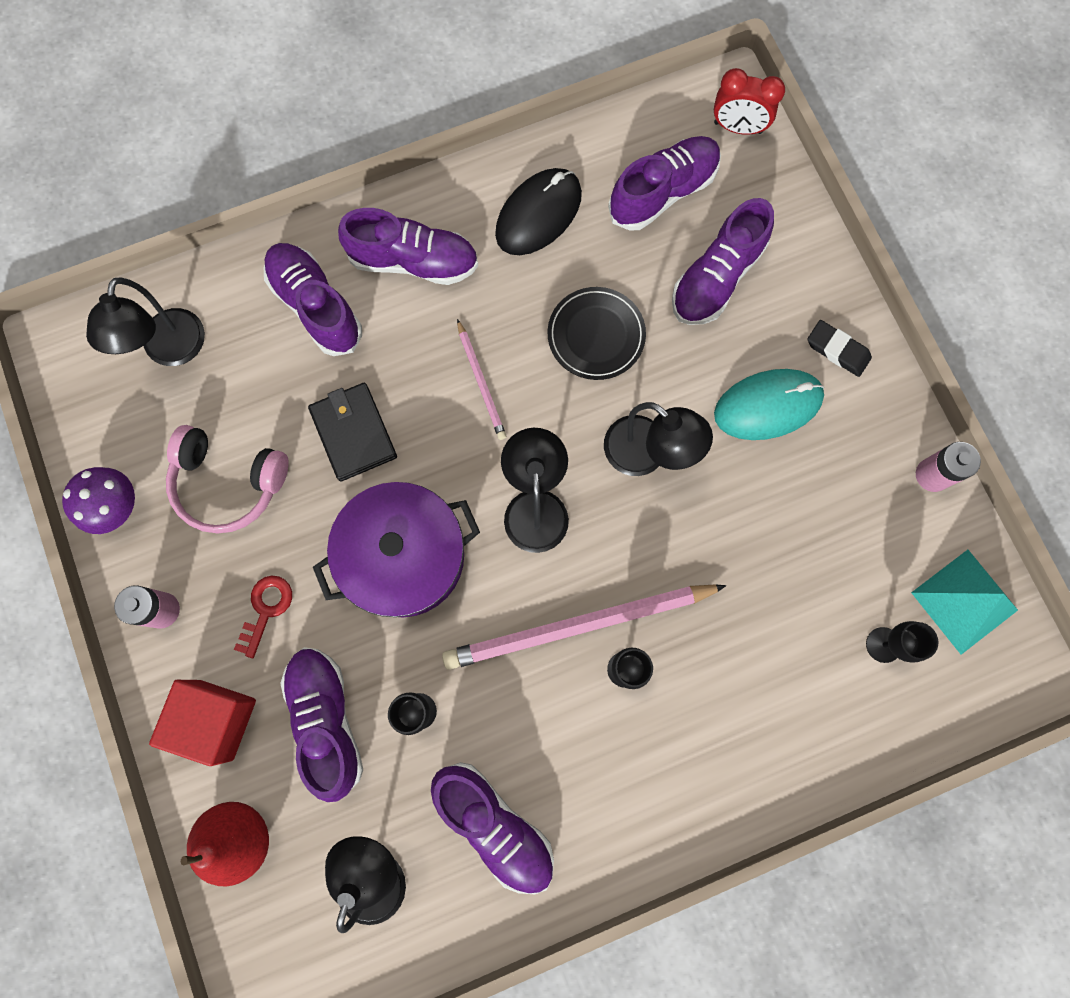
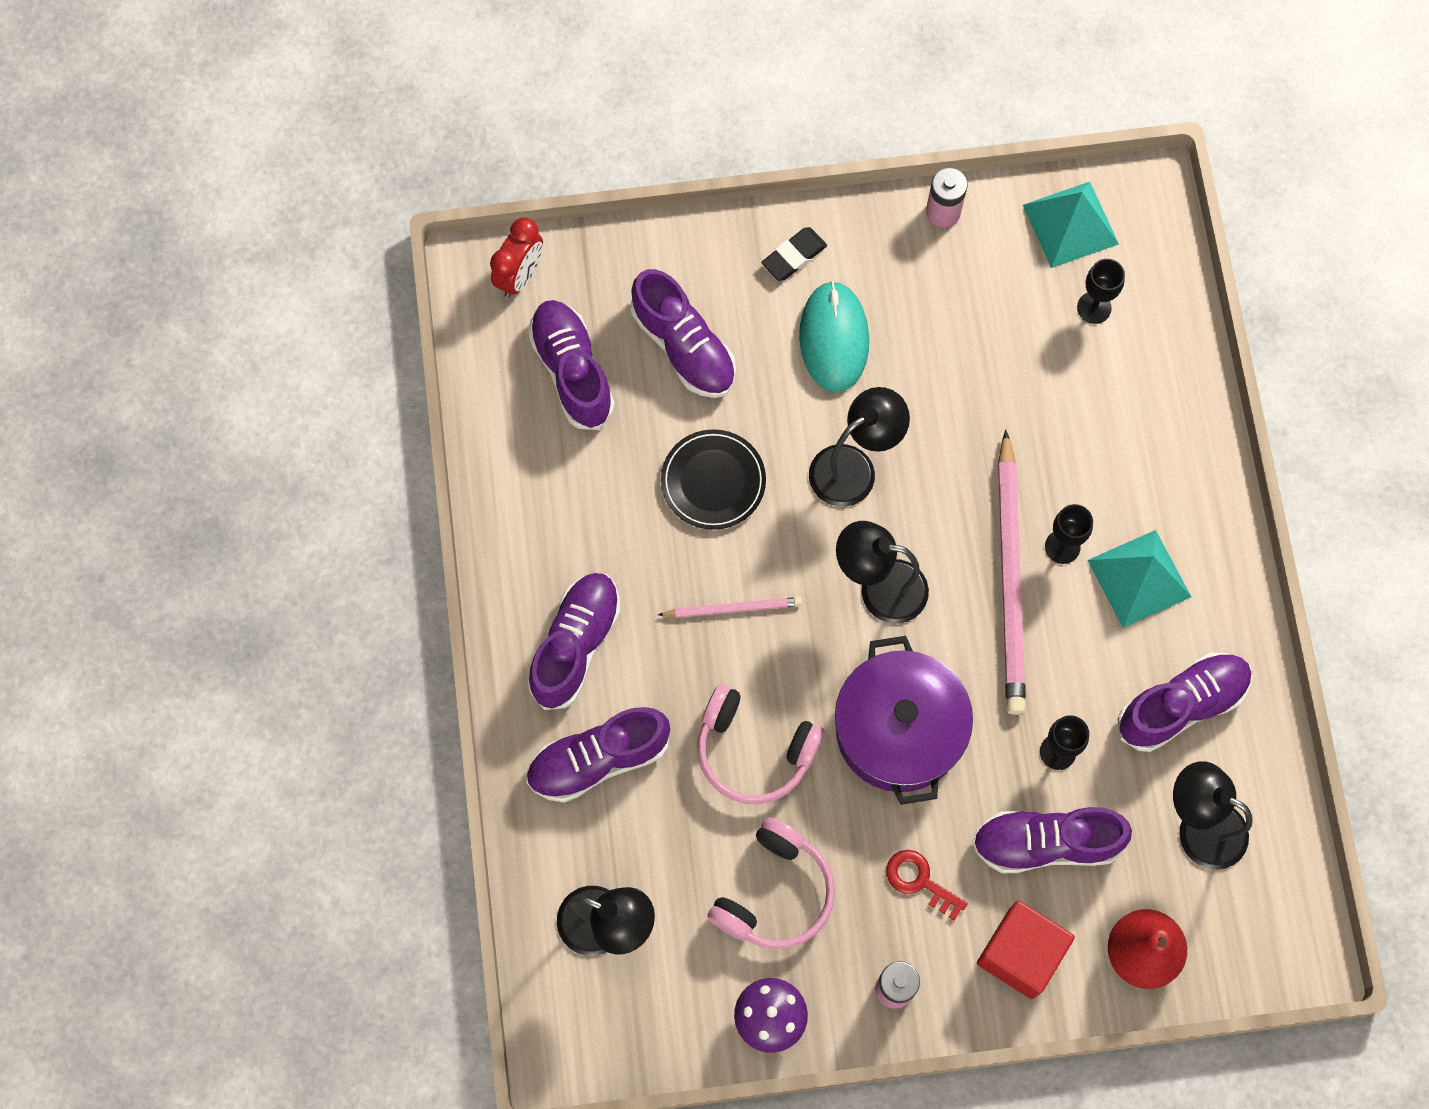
camera: 75 degrees left, 5 degrees down
black wallet [308,383,397,481] -> pink headphones [697,684,825,804]
black mouse [495,168,582,255] -> none
none -> turquoise pyramid [1088,530,1191,628]

